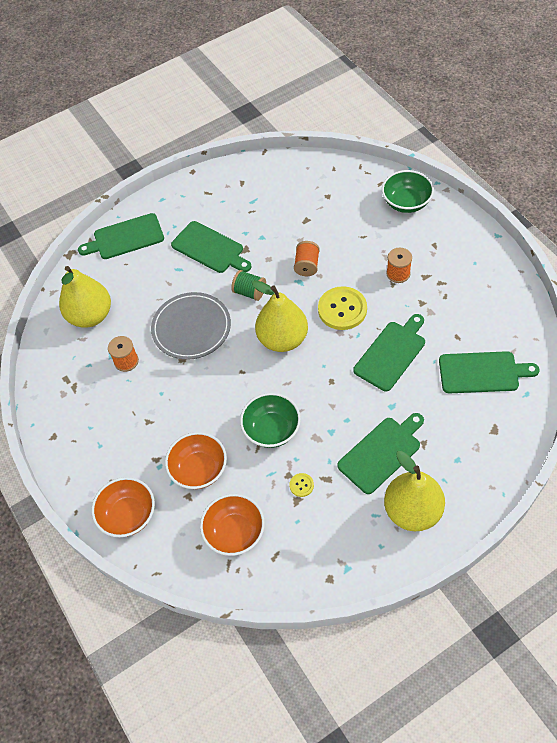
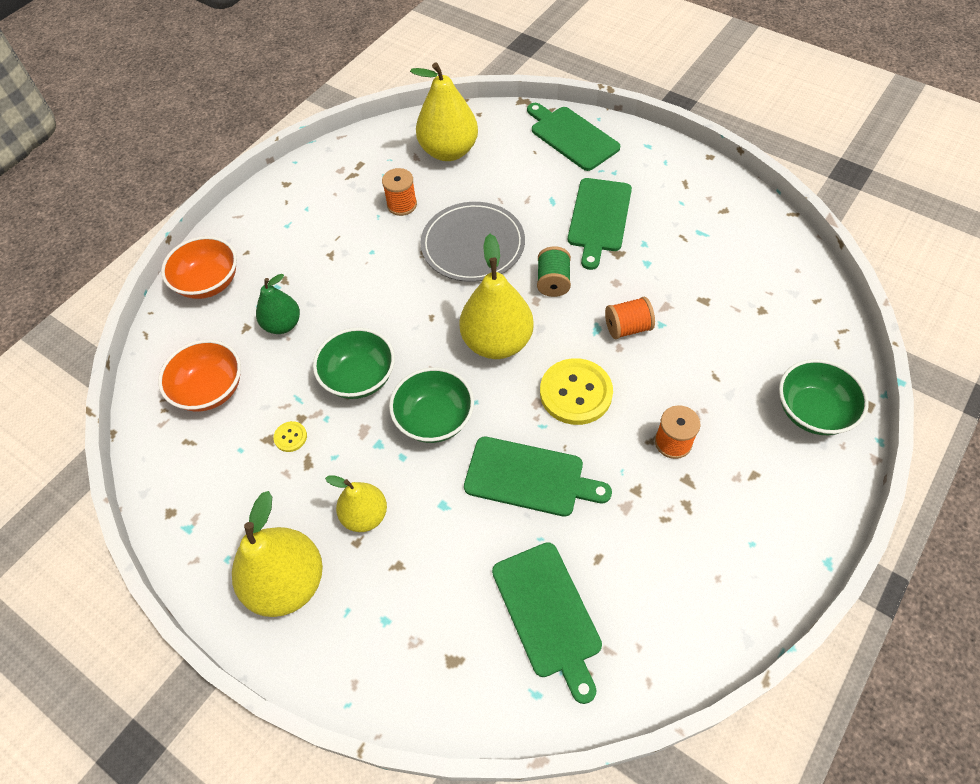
camera: 65 degrees right, 0 degrees up
orange bowl [165,432,227,489] -> green pear [256,274,300,334]
green cutting board [337,413,424,494] -> yellow pear [325,476,387,532]
none -> green bowl [389,367,474,443]

